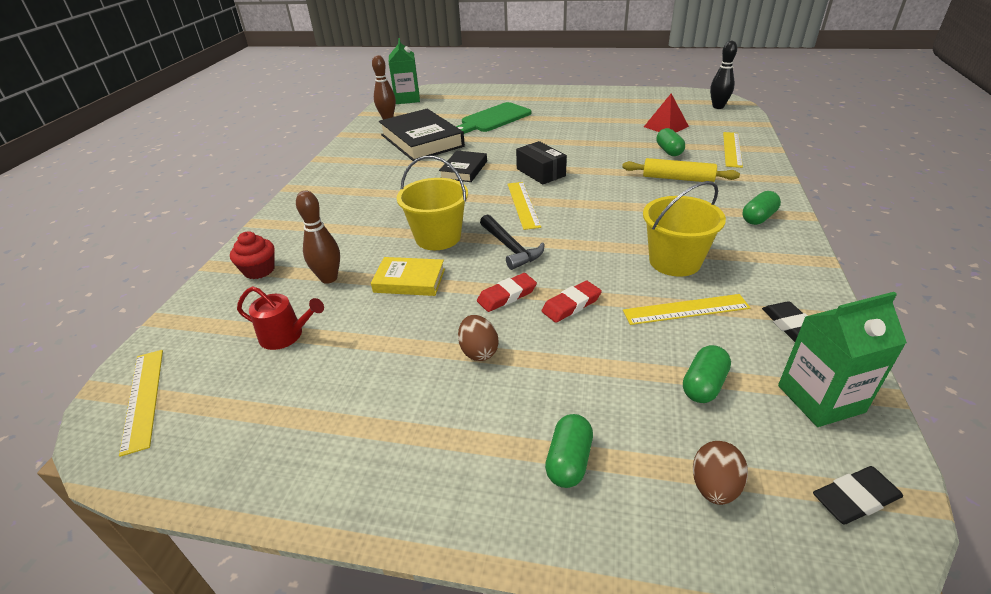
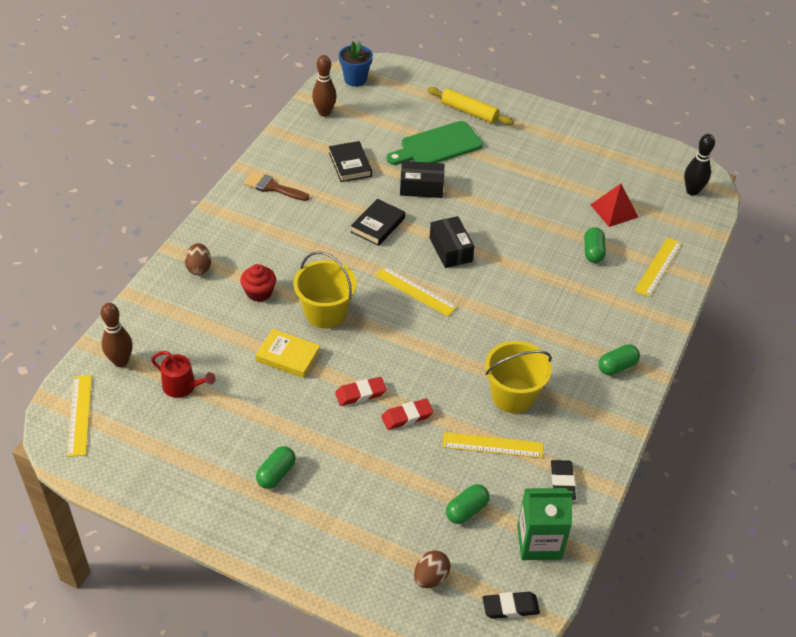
camera: 10 degrees right, 10 degrees up
red cupcake [230,231,275,279] -> red cupcake moved to [240,264,276,302]
brown bowling pin [296,191,340,284] -> brown bowling pin moved to [101,303,133,367]
black book [379,109,465,161] -> black book [329,141,372,182], size x0.54
green carton [389,38,420,104] -> blue flower pot [339,41,373,87]
brown egg [458,315,499,361] -> brown egg moved to [185,243,211,275]
black hammer [480,214,545,270] -> none
yellow ruler [507,182,541,230] -> yellow ruler turned 60 degrees counterclockwise [375,266,457,317]
green capsule [545,414,593,488] -> green capsule moved to [256,446,296,489]
yellow rolling pin [622,158,740,182] -> yellow rolling pin moved to [428,87,514,125]
none -> brown brush [244,172,309,201]
none -> black box [400,161,444,198]

